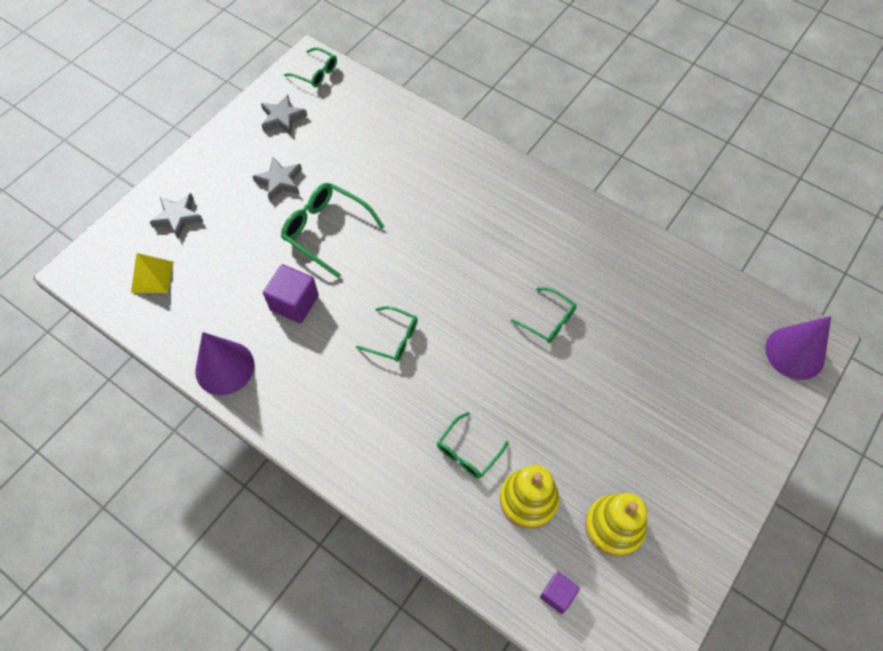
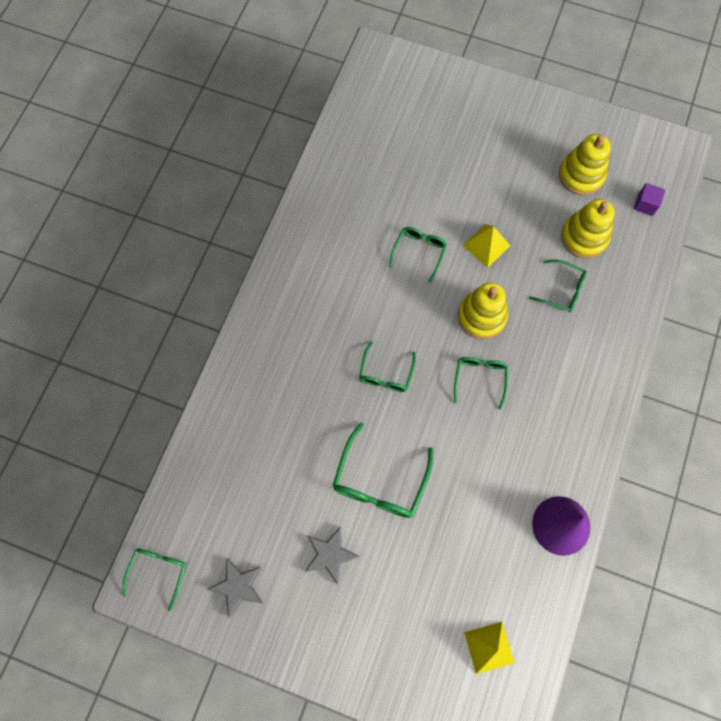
camera: 105 degrees left, 10 degrees up
grey star [149,193,203,239] -> none
purple cube [263,264,319,323] -> none
purple cone [765,316,831,380] -> none
none -> green glasses [359,341,416,392]
none -> yellow stacking toy [458,282,508,339]
none -> yellow pyramid [462,224,510,268]

